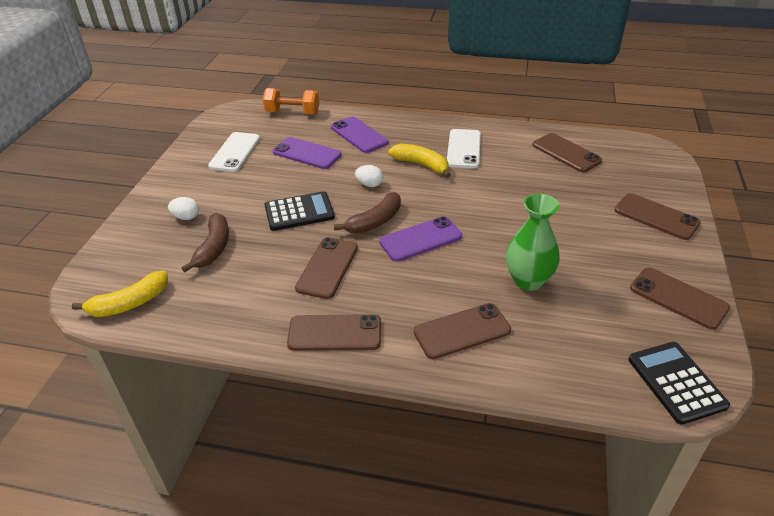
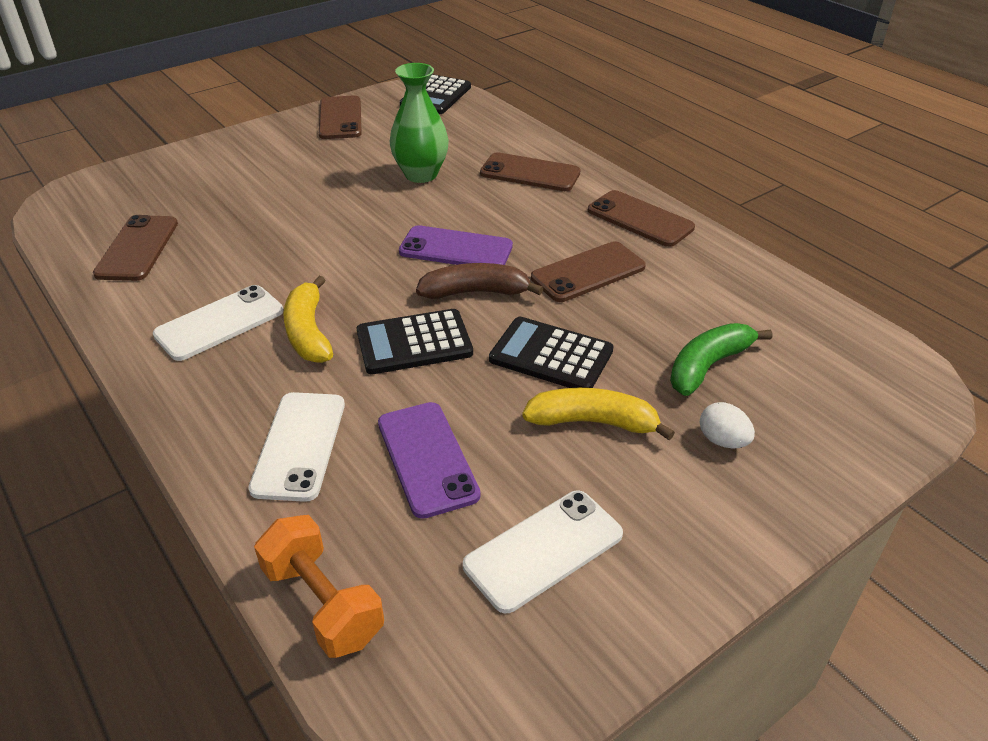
camera: 140 degrees left, 0 degrees up
yellow banana [72,271,168,317] -> yellow banana moved to [522,388,675,440]
brown banana [182,213,229,272] -> green banana [670,323,772,396]
purple phone [331,116,389,153] -> white phone [248,392,345,502]
white egg [355,165,383,187] -> black calculator [357,309,473,374]
brown phone [615,193,701,240] -> none

